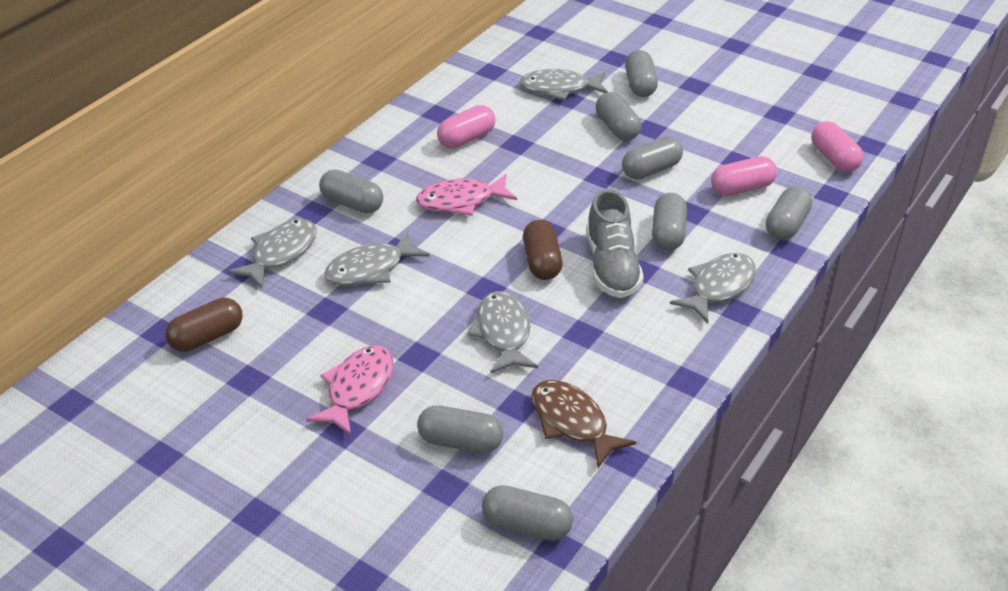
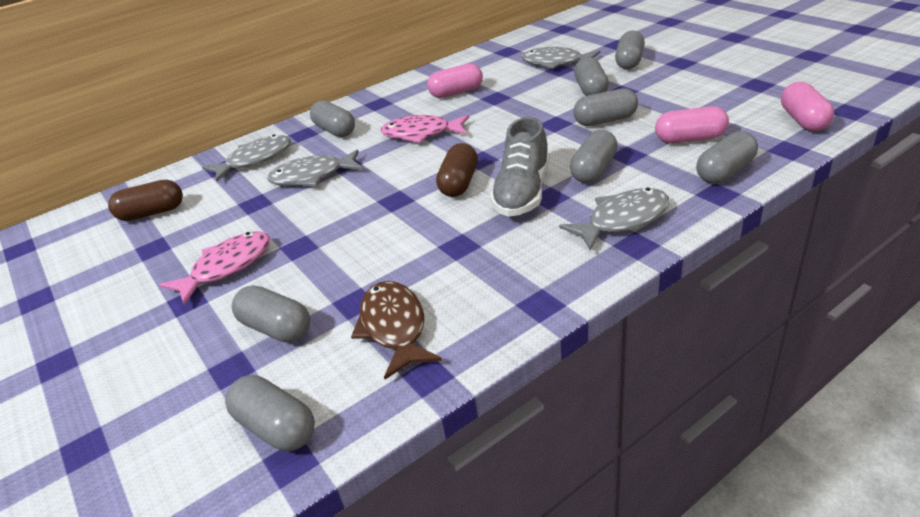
camera: 25 degrees right, 5 degrees down
grey fish [467,291,538,374] -> none

